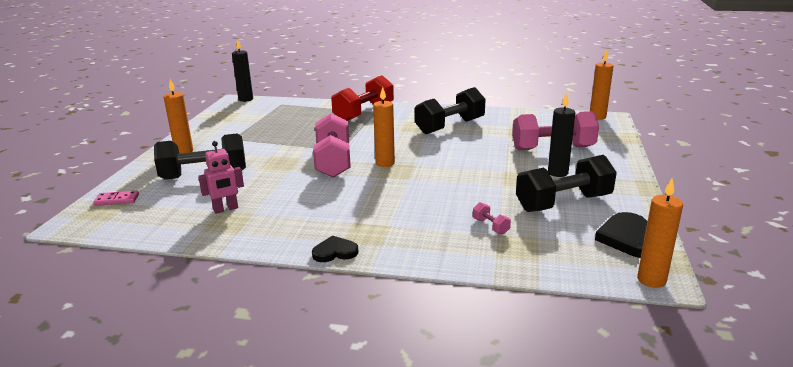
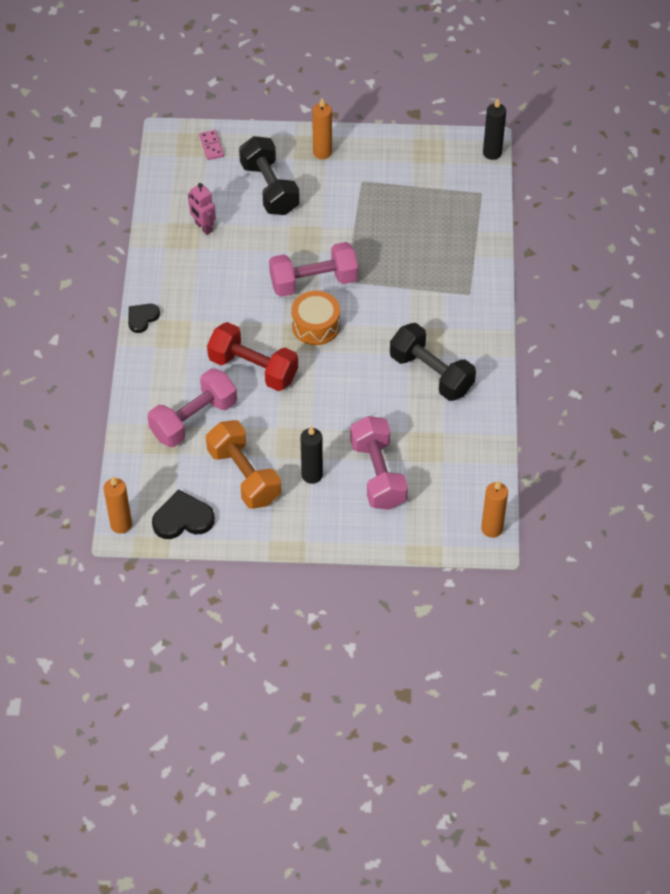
camera: 80 degrees right, 30 degrees up
black heart [312,235,358,262] -> black heart turned 120 degrees counterclockwise [128,304,160,333]
red dumbbell [331,75,394,121] -> red dumbbell moved to [207,322,298,391]
orange candle [373,87,395,167] -> orange drum [292,291,340,345]
pink dumbbell [473,202,511,234] -> pink dumbbell [147,368,237,447], size x2.45
black dumbbell [516,155,617,212] -> orange dumbbell [206,420,281,509]

